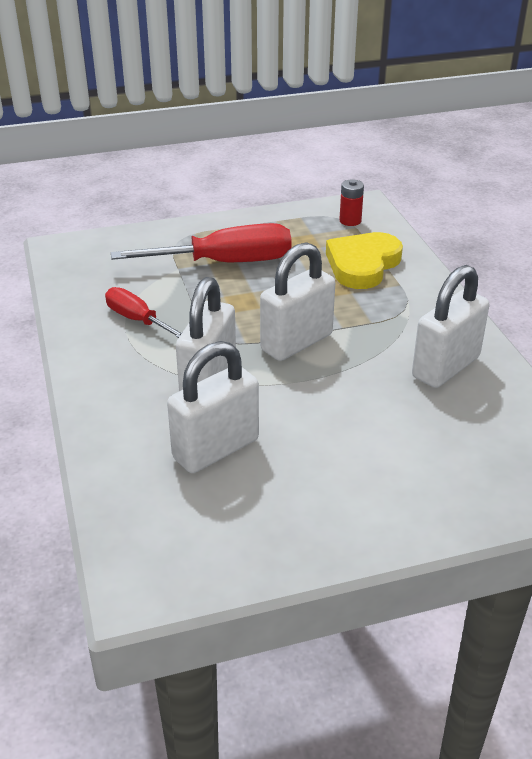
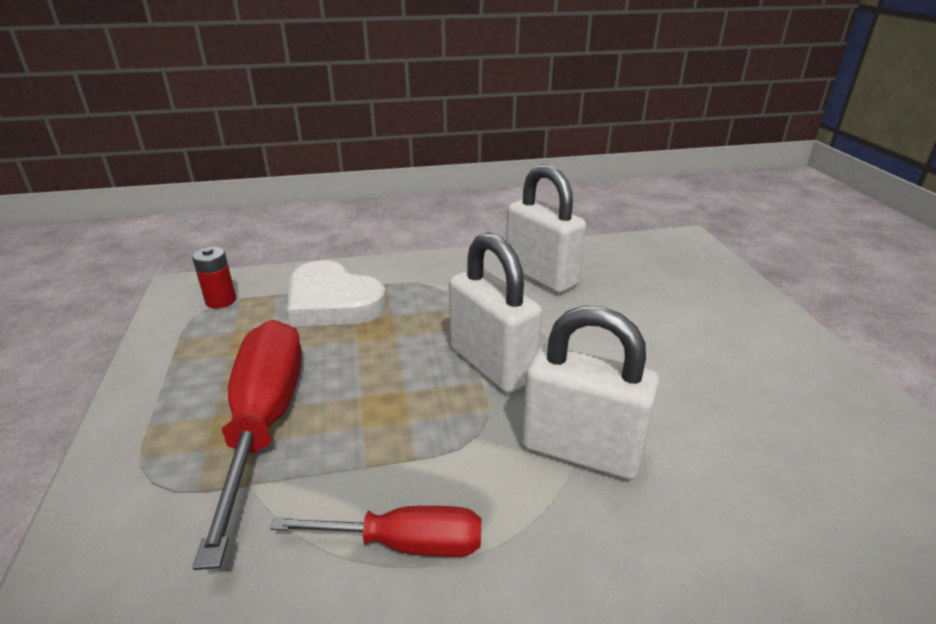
camera: 85 degrees left, 5 degrees down
red screwdriver [105,287,182,338] -> red screwdriver turned 135 degrees counterclockwise [270,506,481,557]
white padlock [167,341,259,473] -> none
yellow heart [326,232,403,289] -> white heart [287,260,387,326]

